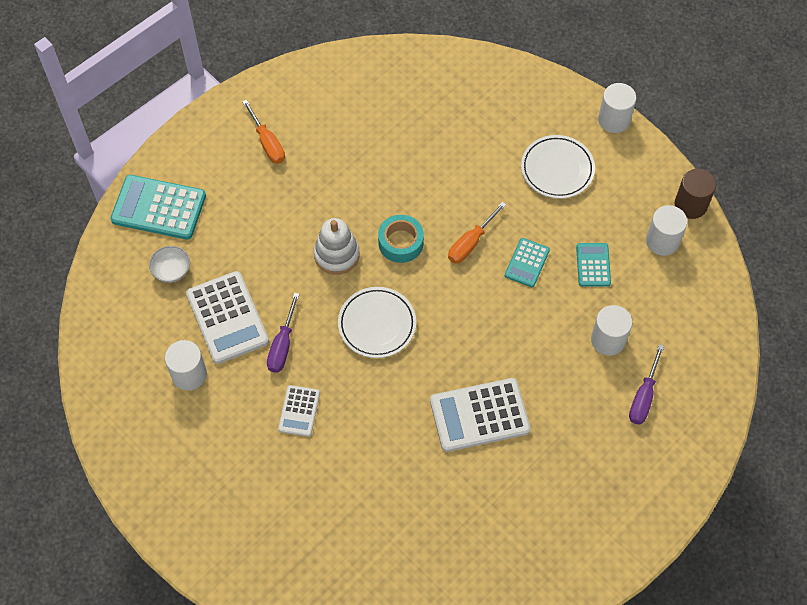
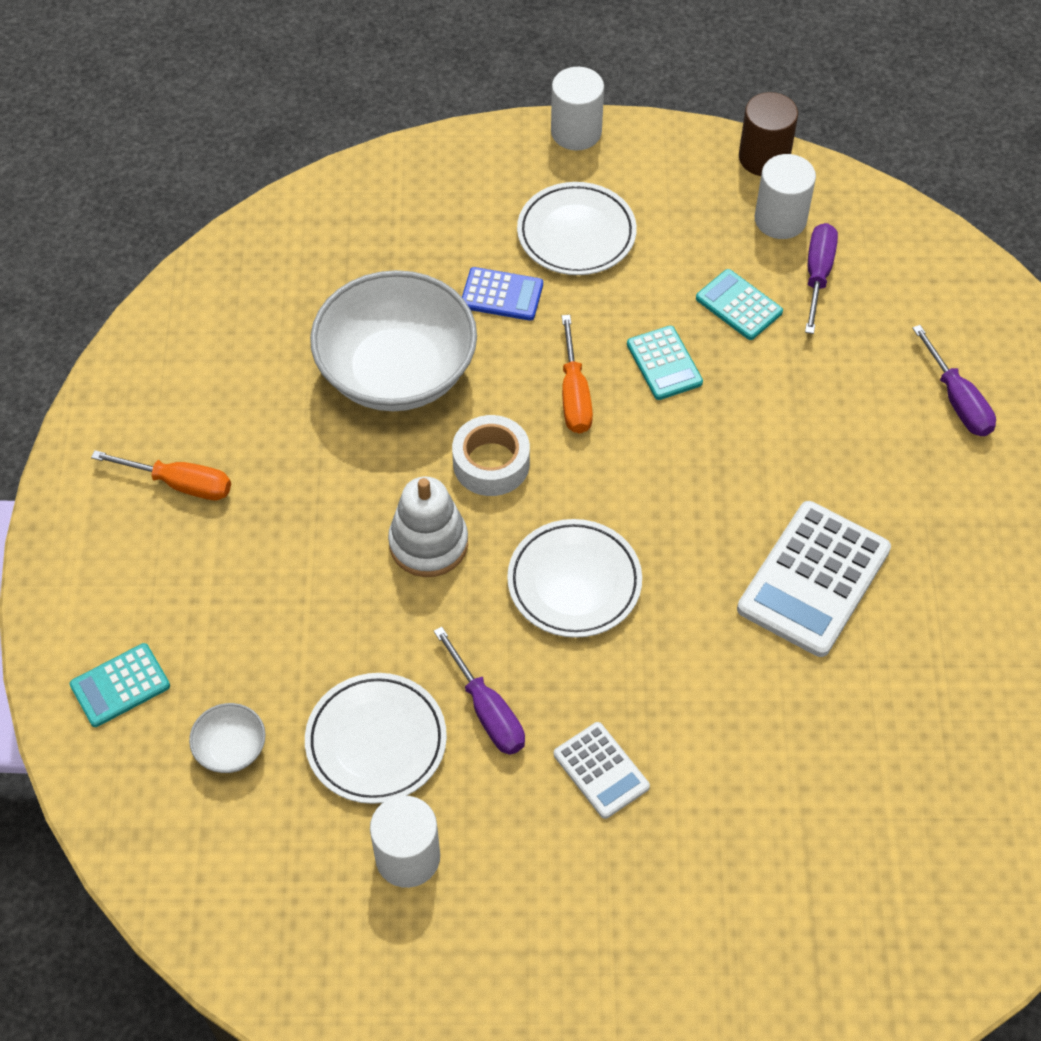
camera: 45 degrees left, 5 degrees down
turquoise calculator [110,175,206,240] -> turquoise calculator [70,643,170,727], size x0.55
white calculator [186,271,269,364] -> white plate [305,673,447,804]
turquoise tape [378,215,424,263] -> white tape [452,415,530,496]
white cylinder [591,305,632,355] -> none
none -> white bowl [310,270,477,411]
none -> blue calculator [462,267,543,321]
none -> purple screwdriver [805,223,838,334]

